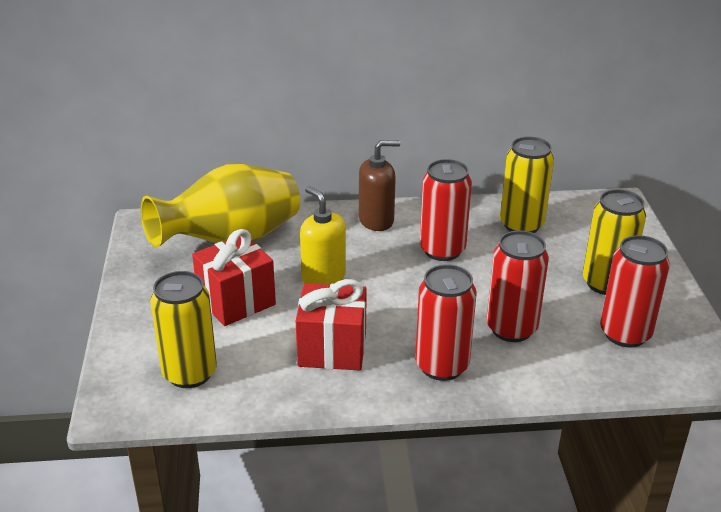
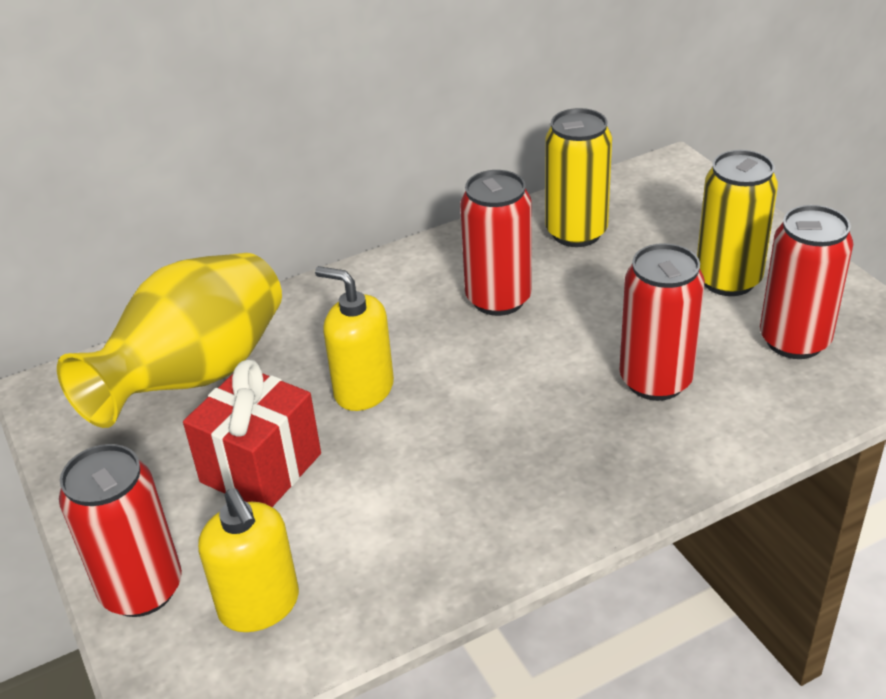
camera: 20 degrees left, 5 degrees up
yellow can [150,271,217,388] -> yellow soap dispenser [198,488,299,632]
red gift [296,279,367,371] -> none
brown soap dispenser [359,140,400,231] -> none
red can [415,264,477,381] -> red can moved to [59,444,182,617]

